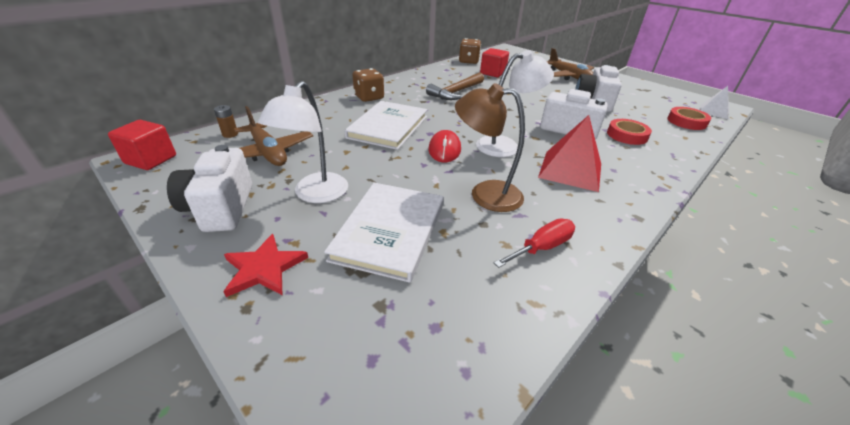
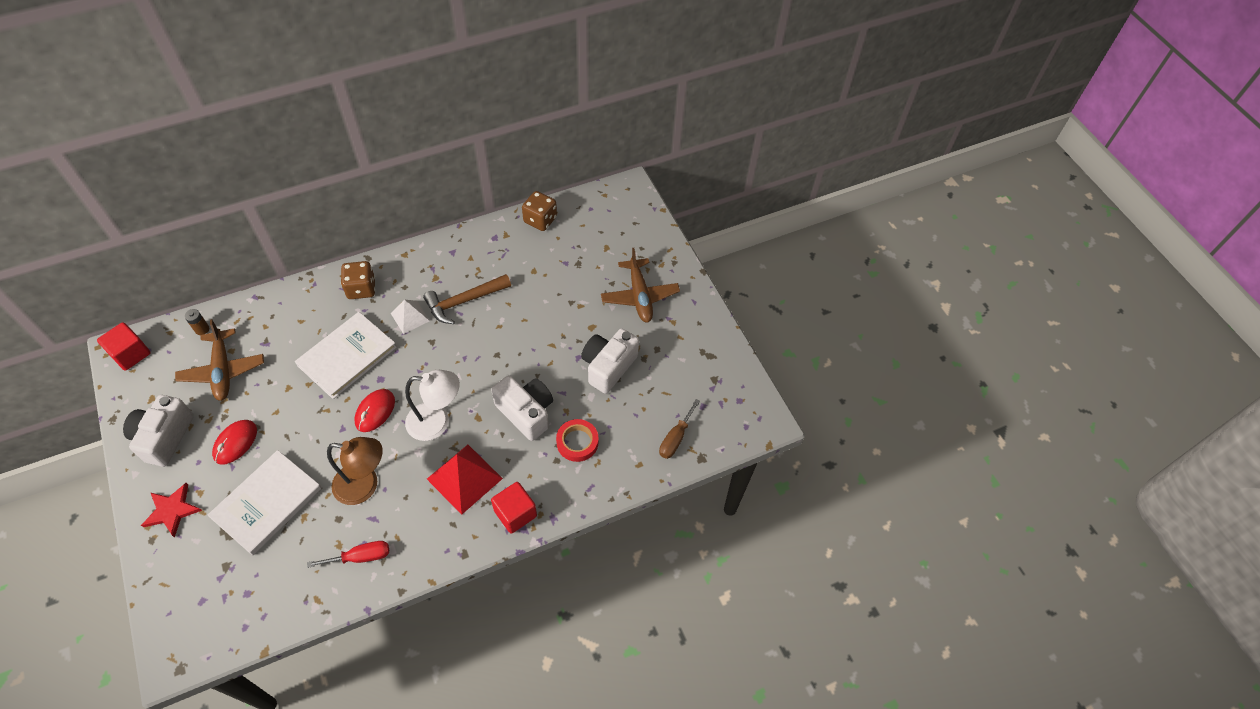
camera: 20 degrees right, 20 degrees up
white lamp [258,81,348,203] -> red mouse [212,420,257,465]
brown lamp [455,83,525,212] -> brown lamp turned 150 degrees clockwise [327,437,383,505]
red cube [480,48,509,77] -> red cube moved to [491,482,537,534]
red tape [667,107,711,130] -> brown screwdriver [659,399,700,459]
white pyramid [699,86,729,119] -> white pyramid moved to [391,300,430,334]

